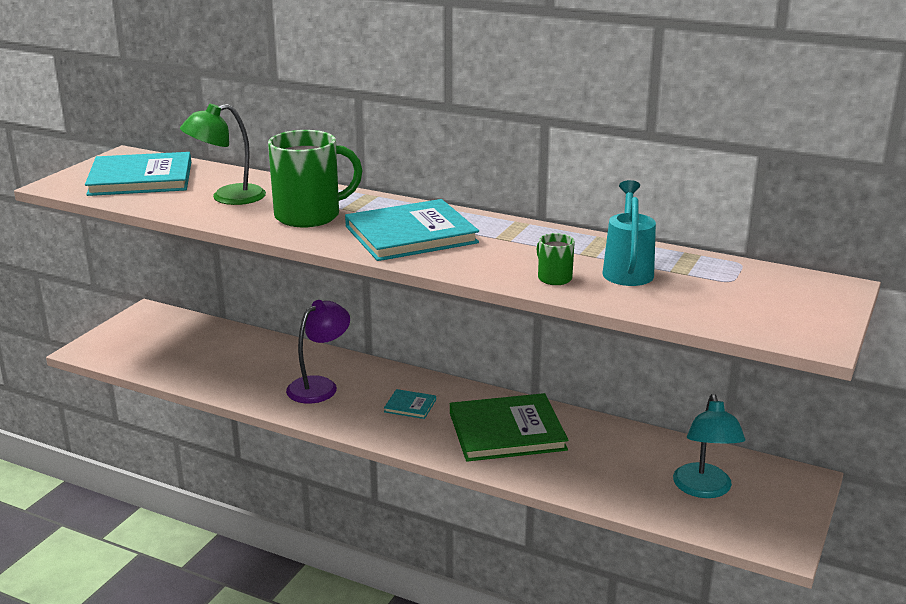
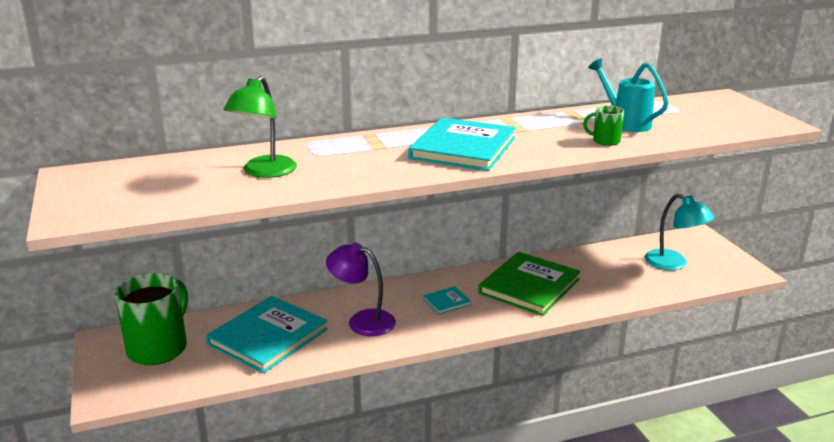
camera: 45 degrees left, 0 degrees up
turquoise book [85,152,191,196] -> turquoise book moved to [206,296,328,373]
green mug [268,130,363,227] -> green mug moved to [115,273,188,365]
purple lamp [286,300,350,403] -> purple lamp turned 60 degrees counterclockwise [326,243,396,336]

